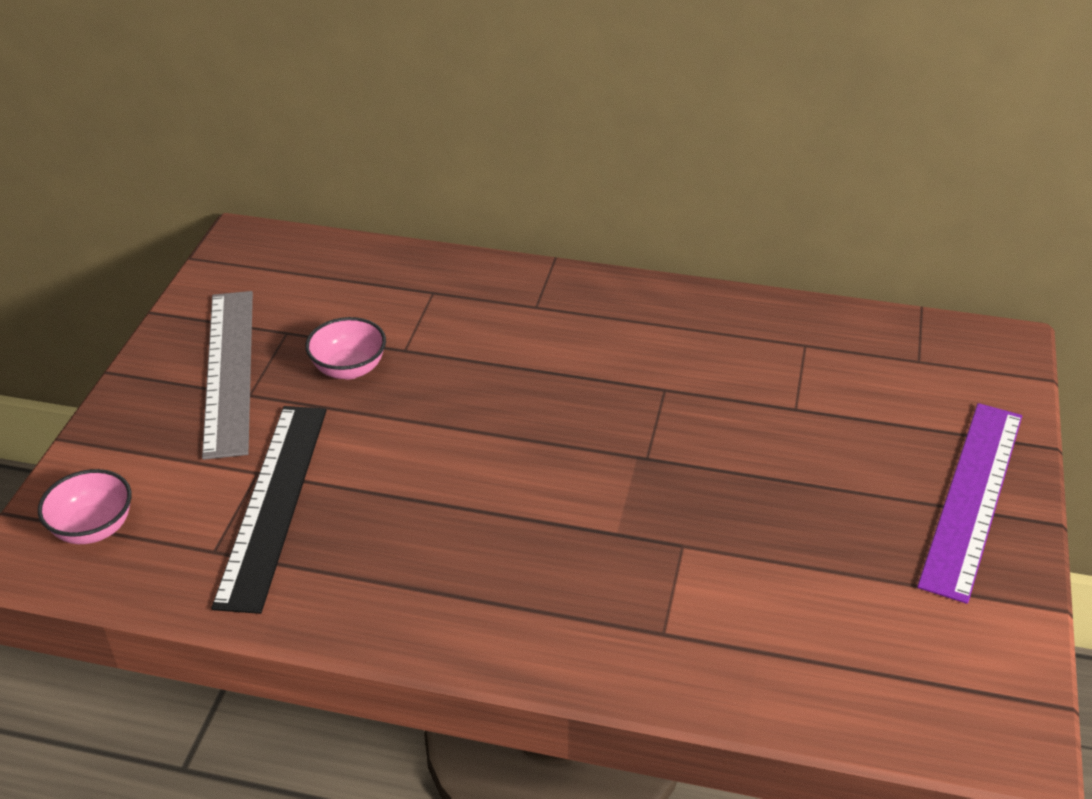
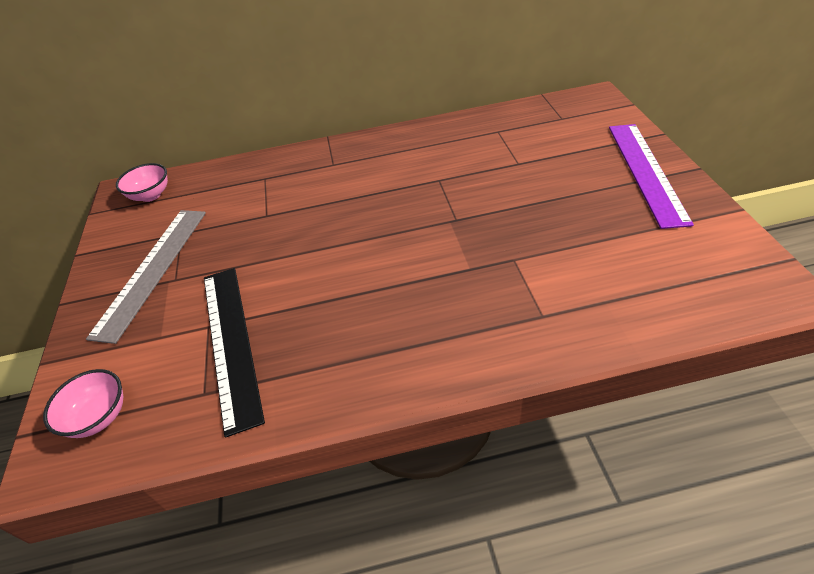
camera: 20 degrees left, 5 degrees up
grey ruler [202,291,253,460] -> grey ruler turned 45 degrees clockwise [86,210,206,344]
pink bowl [305,317,386,379] -> pink bowl moved to [116,163,168,202]

